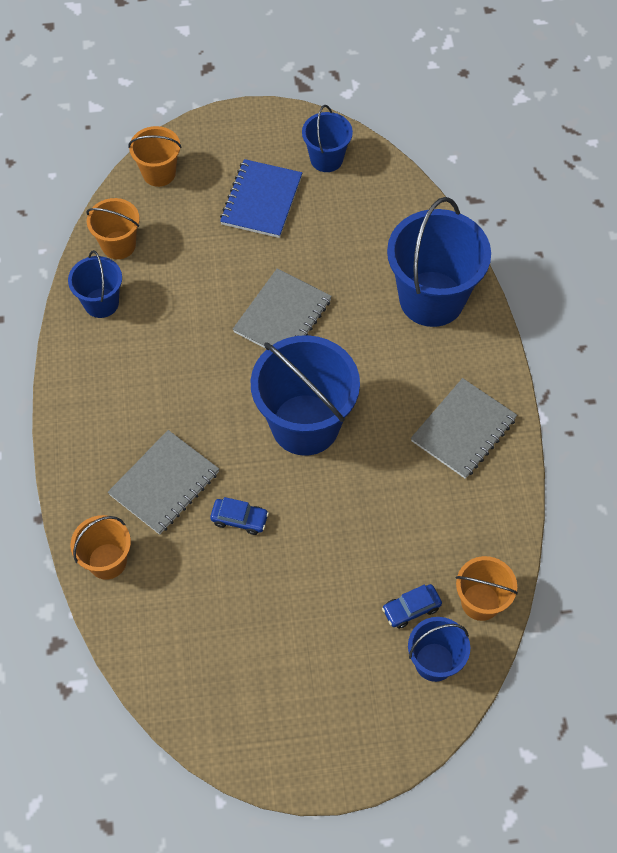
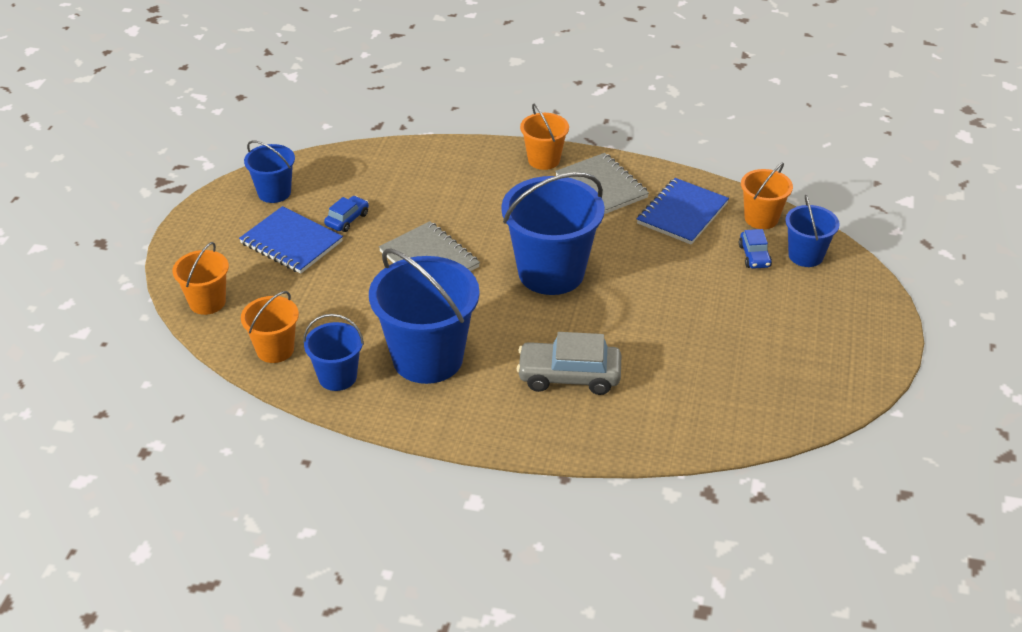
camera: 70 degrees left, 20 degrees down
orange bucket [70,515,131,580] -> orange bucket moved to [520,104,569,170]
grey notebook [108,430,219,535] -> grey car [517,332,621,395]
blue car [210,497,269,535] -> blue car moved to [324,196,369,232]
blue bucket [387,197,491,327] -> blue bucket moved to [369,249,480,384]
none -> blue notebook [637,178,729,245]

